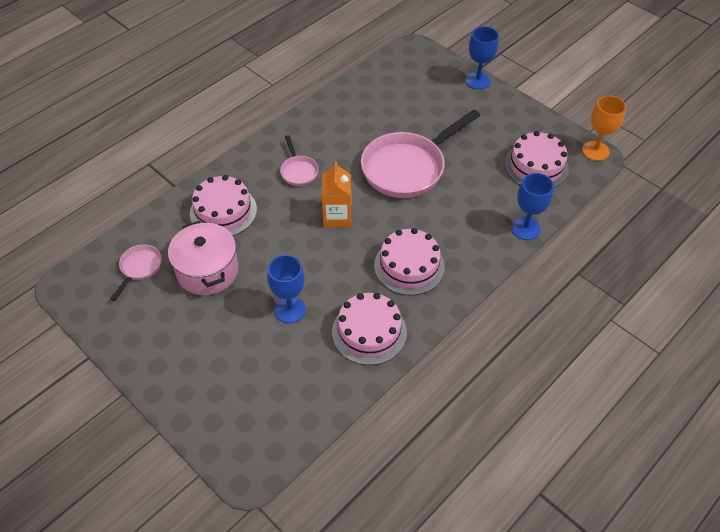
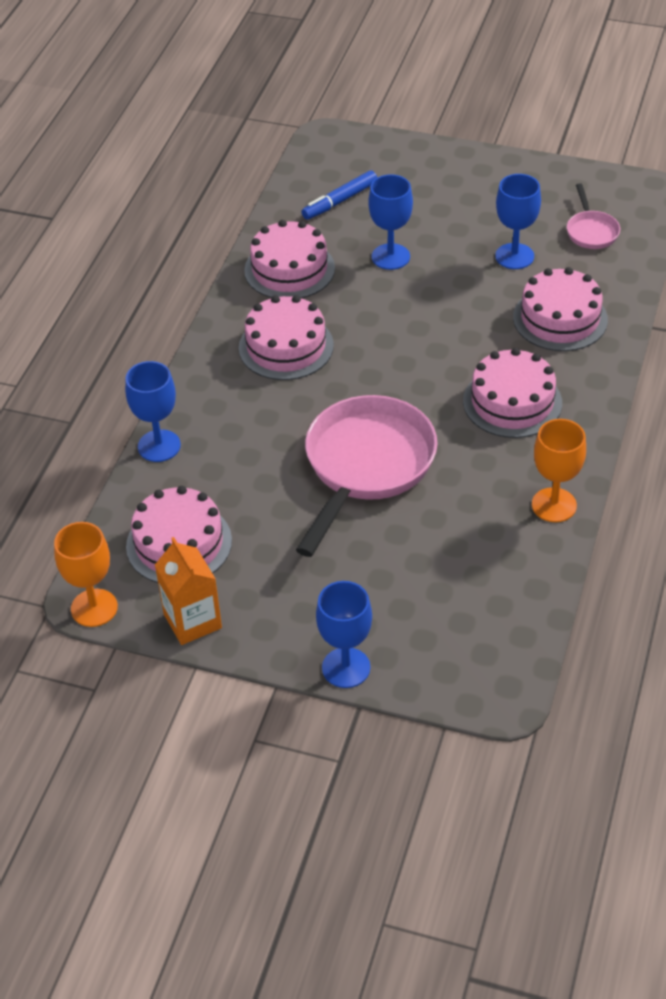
camera: 155 degrees right, 5 degrees down
pink pot [168,221,239,295] -> blue goblet [495,174,541,269]
pink pan [280,135,318,186] -> pink cake [463,348,562,438]
orange carton [322,161,351,228] -> orange carton moved to [155,537,222,645]
none -> blue marker [301,170,377,220]
none -> orange goblet [532,419,586,522]

